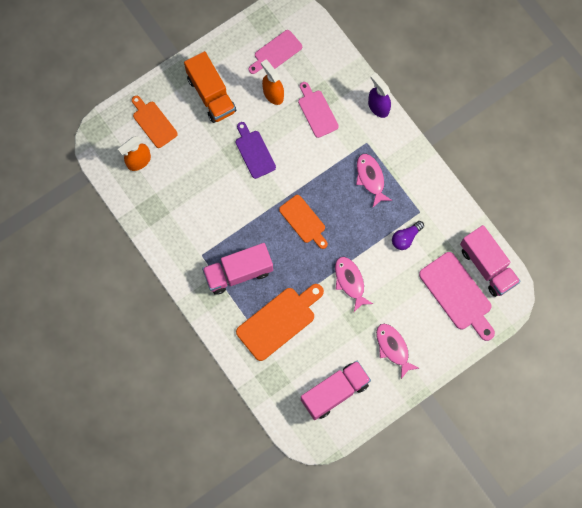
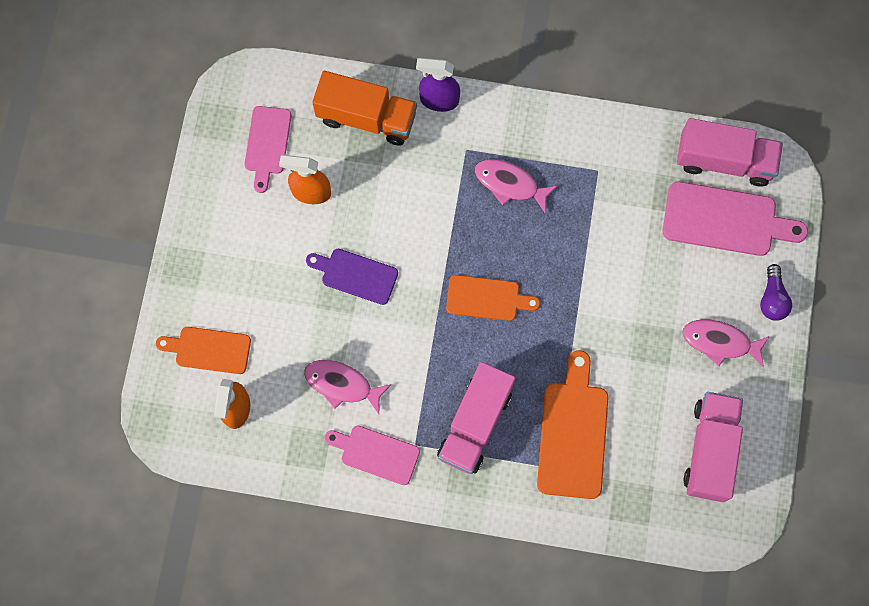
camera: 45 degrees left, 0 degrees up
orange truck [184,51,236,123] -> orange truck moved to [312,71,417,146]
pink cutting board [298,82,339,138] -> pink cutting board moved to [325,425,420,485]
pink fish [335,257,373,312] -> pink fish moved to [304,360,391,414]
purple light bulb [392,221,424,250] -> purple light bulb moved to [760,264,792,321]

